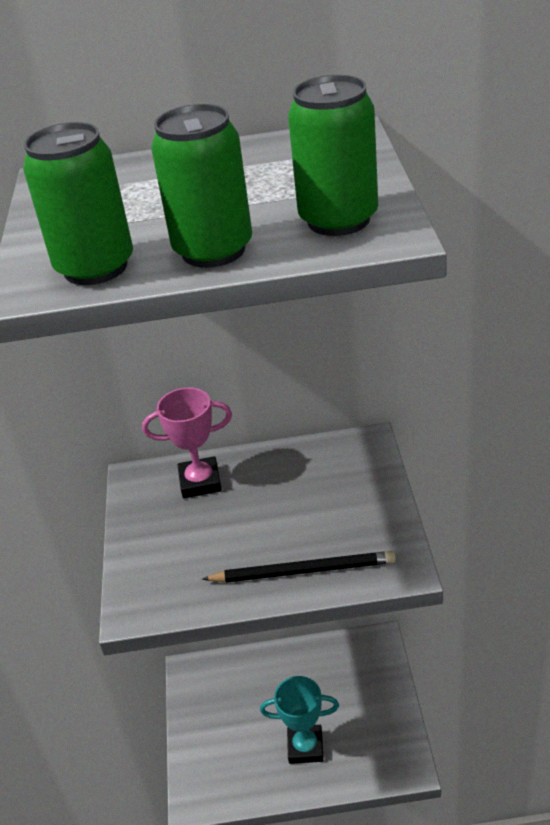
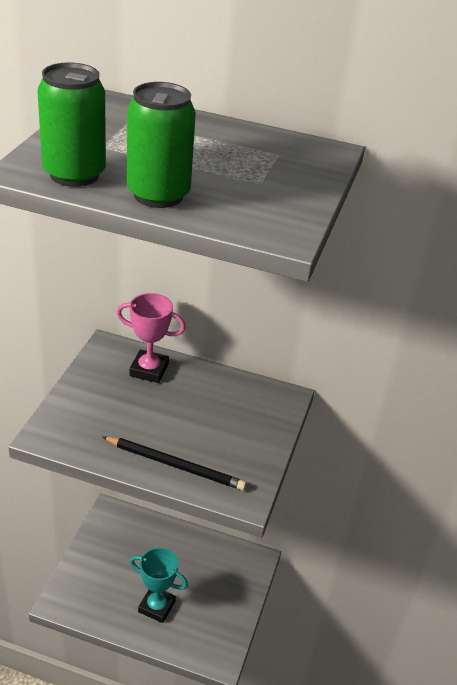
camera: 15 degrees right, 0 degrees up
green can [288,75,378,236] -> none

